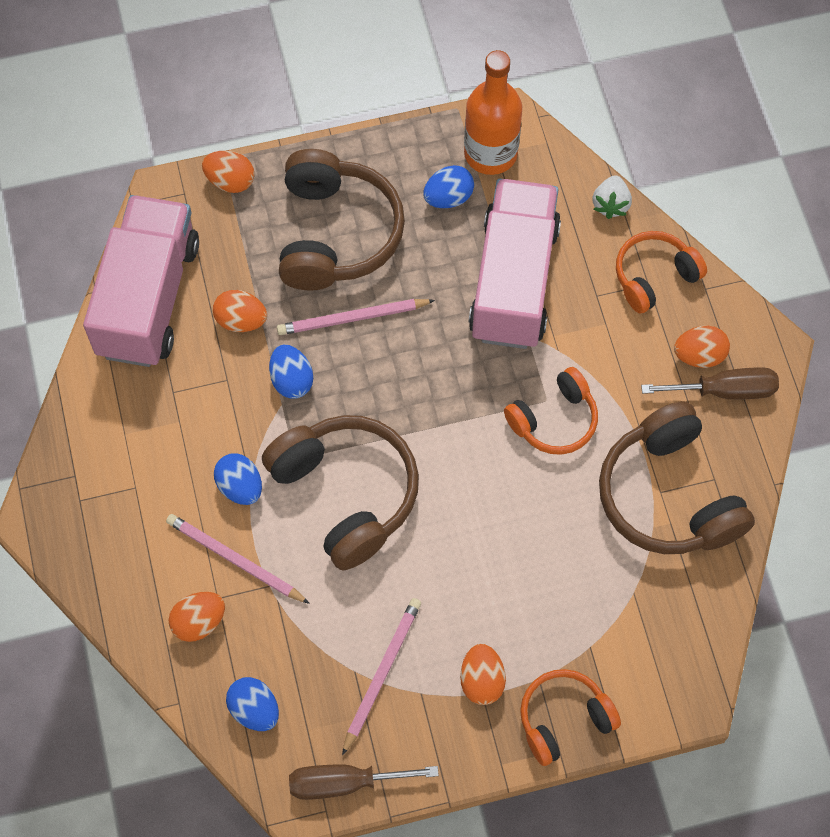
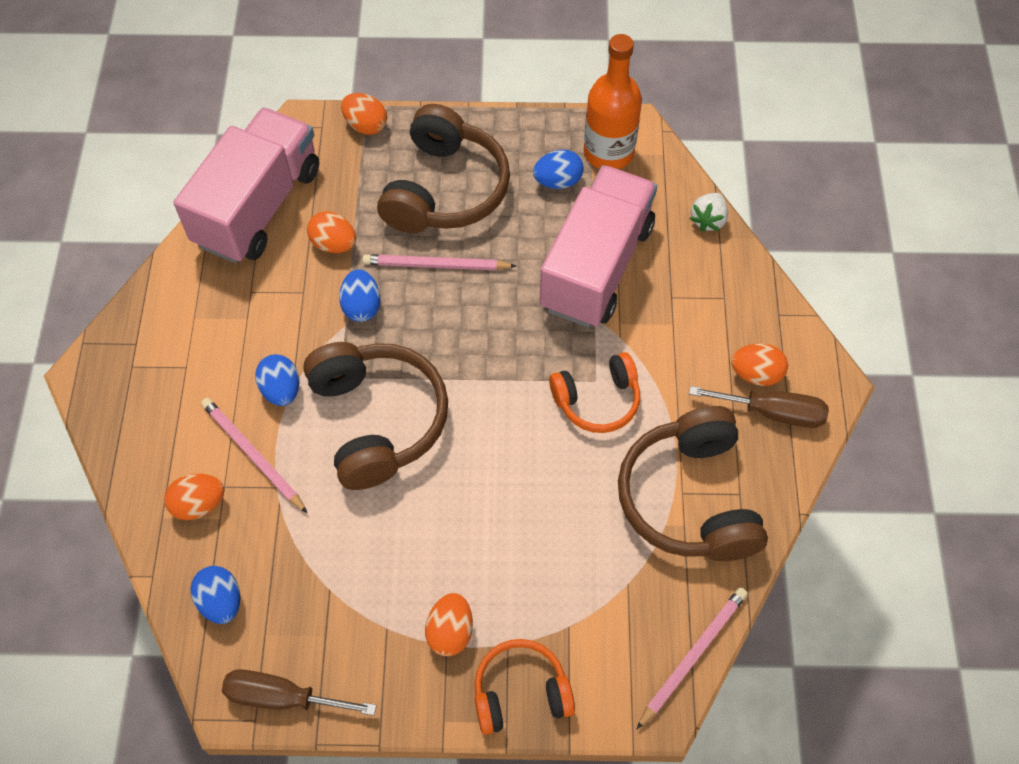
camera: 15 degrees right, 5 degrees down
pink pencil [342,598,421,756] -> pink pencil moved to [636,587,748,730]
orange headphones [616,231,707,313] -> none

